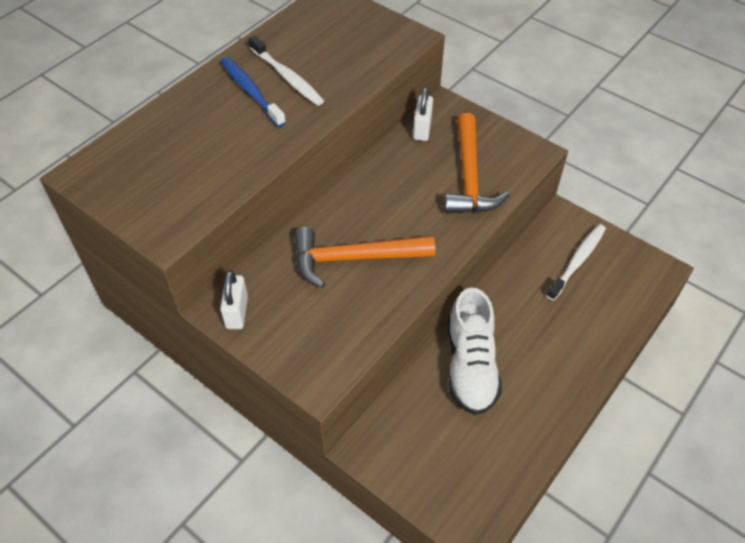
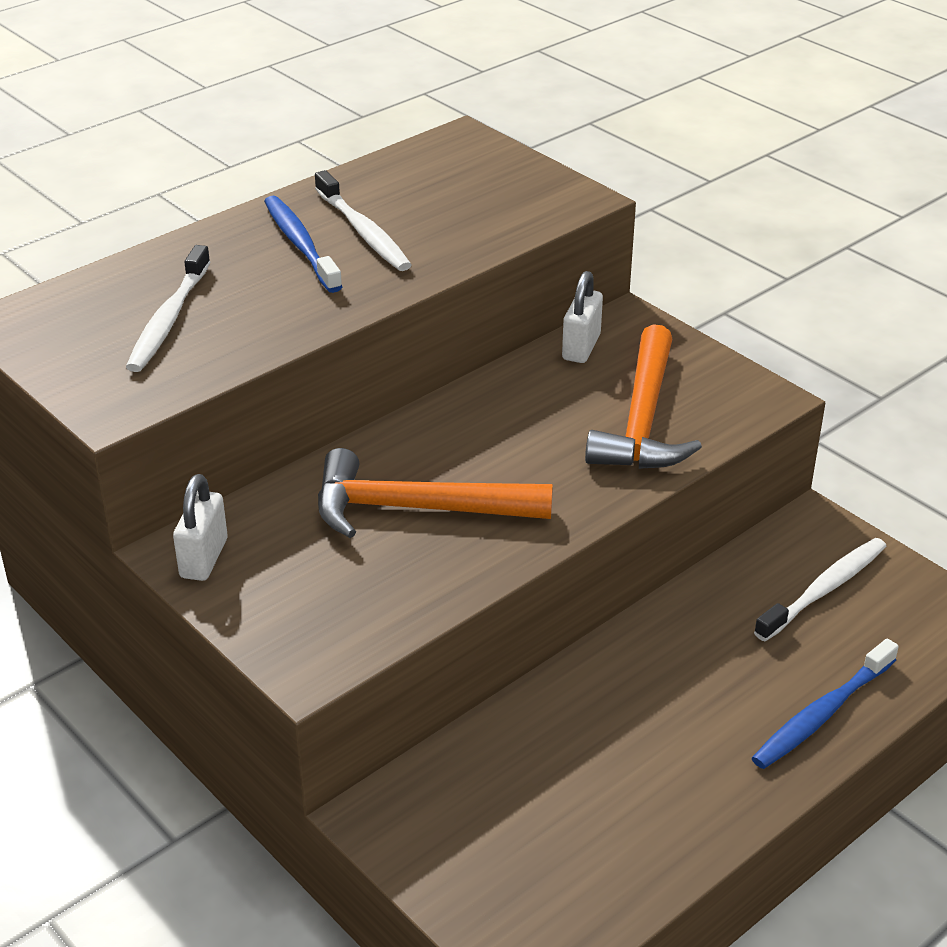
camera: 10 degrees right, 15 degrees down
white shoe [448,288,502,415] -> none
none -> white toothbrush [126,245,211,372]
none -> blue toothbrush [752,638,899,769]

